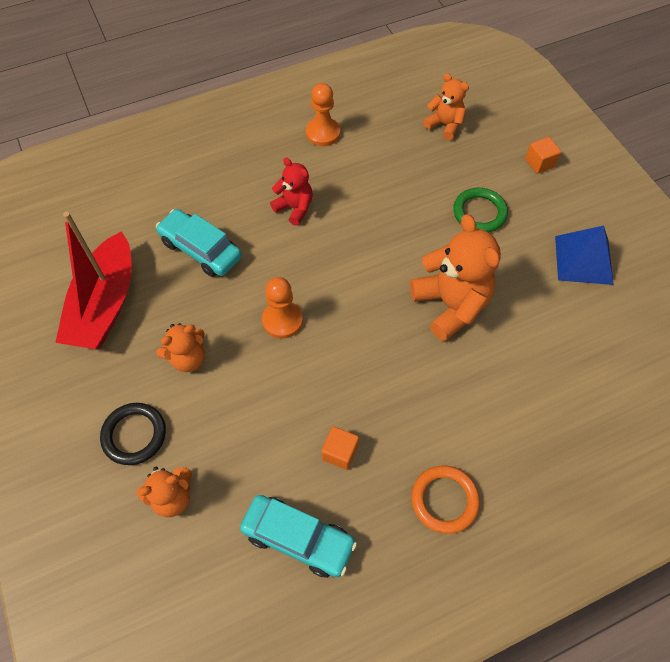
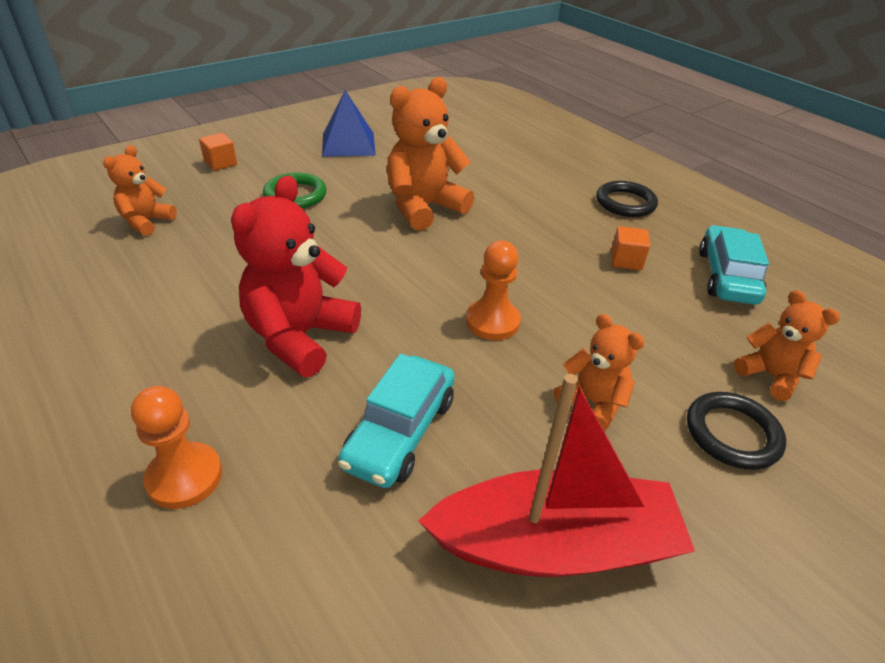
camera: 105 degrees left, 20 degrees down
red teddy bear [270,158,313,226] -> red teddy bear [231,175,361,377], size x1.75
orange pawn [306,83,340,146] -> orange pawn moved to [131,386,222,509]
orange ring [412,465,480,534] -> black ring [596,181,658,217]

